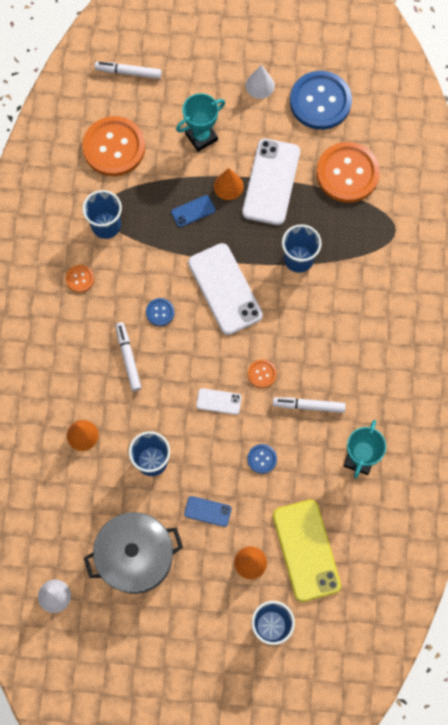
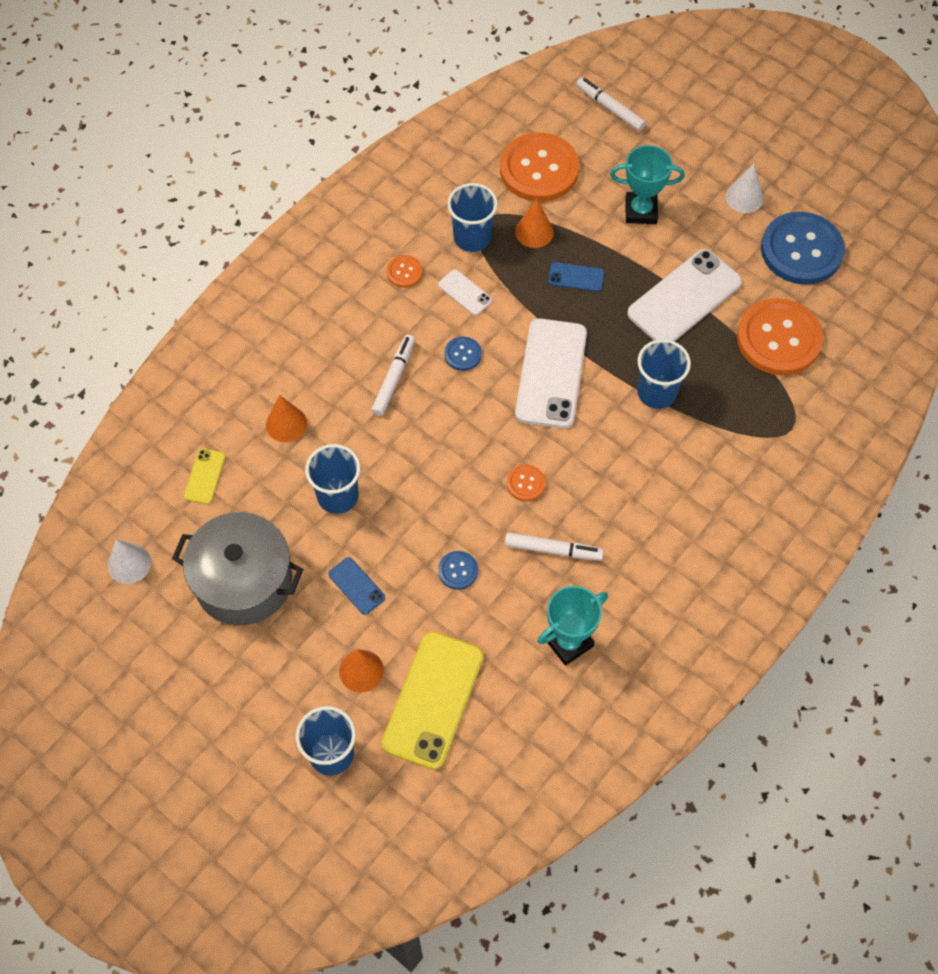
camera: 35 degrees right, 10 degrees down
white phone [196,388,242,415] -> white phone moved to [438,269,492,315]
orange cone [214,168,244,200] -> orange cone moved to [515,198,554,248]
white marker [273,397,346,413] -> white marker turned 150 degrees clockwise [505,532,604,561]
none -> yellow phone [184,449,226,504]

